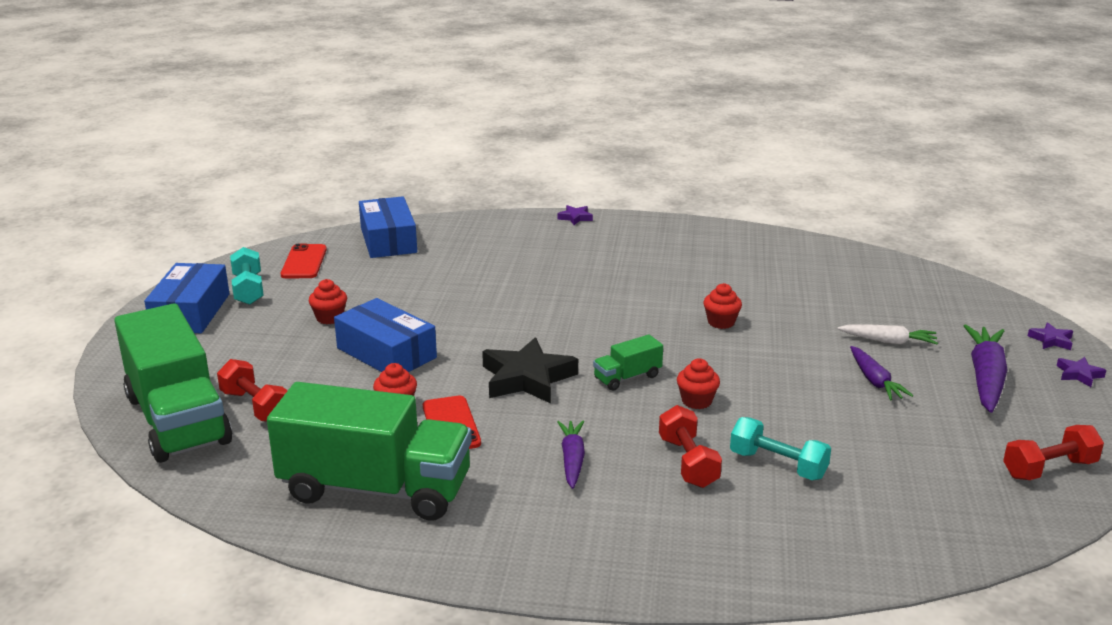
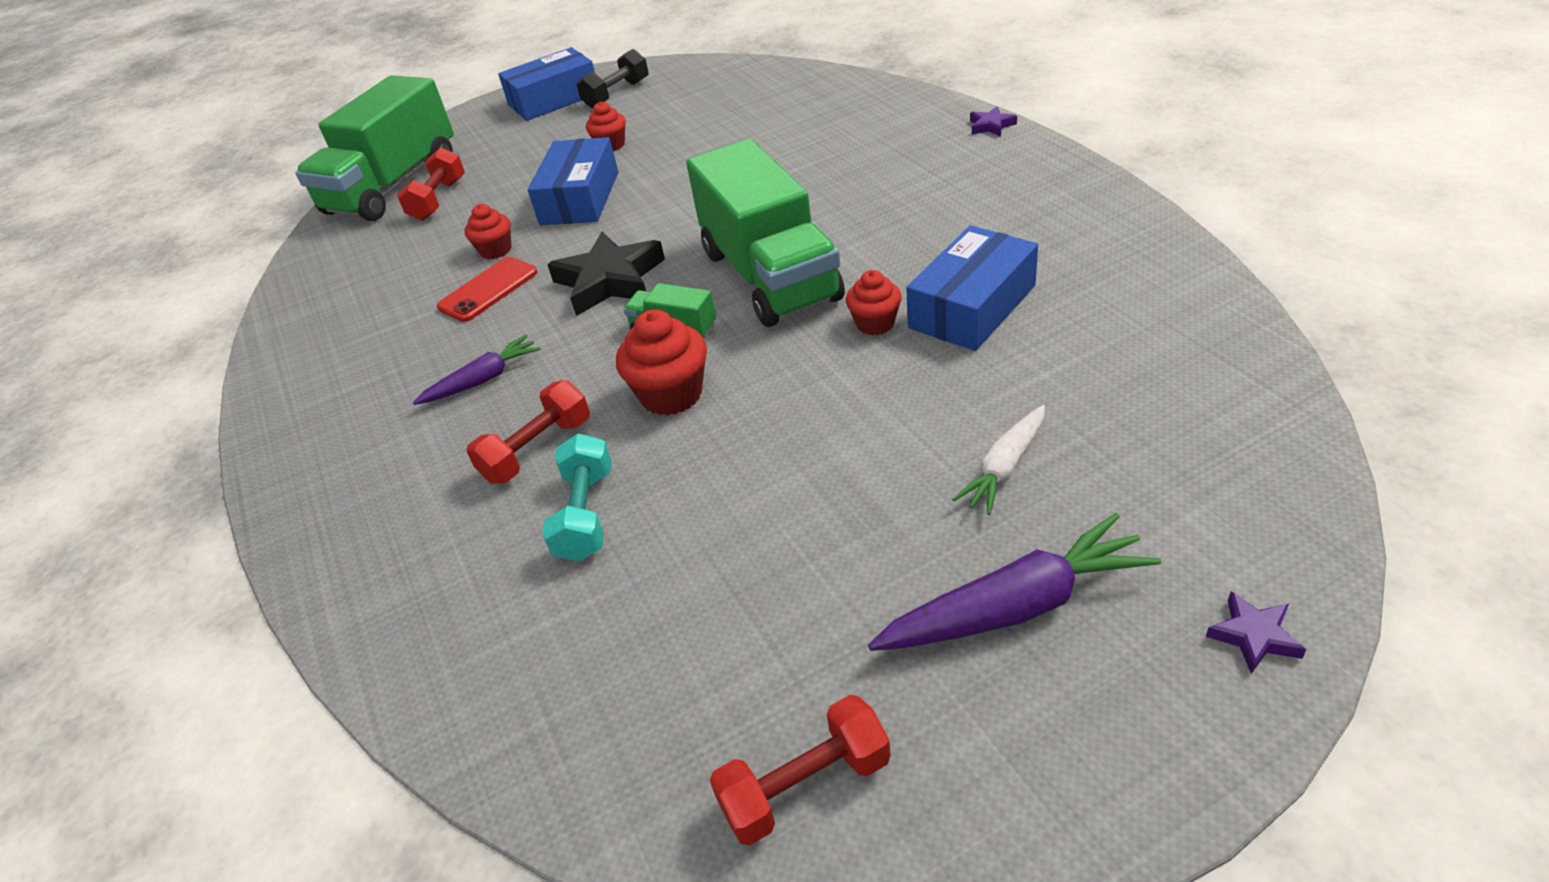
camera: 60 degrees right, 15 degrees up
turquoise dumbbell [230,247,264,305] -> black dumbbell [577,49,649,108]
green truck [267,382,472,521] -> green truck moved to [686,139,845,327]
red phone [281,244,327,278] -> none
blue box [359,196,417,258] -> blue box moved to [906,225,1038,351]
red cupcake [677,358,720,409] -> red cupcake [616,309,707,416], size x1.57
white carrot [837,324,938,345] -> white carrot turned 60 degrees clockwise [952,405,1045,515]
purple carrot [850,346,913,400] -> none
red dumbbell [1003,425,1104,480] -> red dumbbell turned 60 degrees counterclockwise [710,695,891,846]
purple star [1056,357,1106,387] -> none

